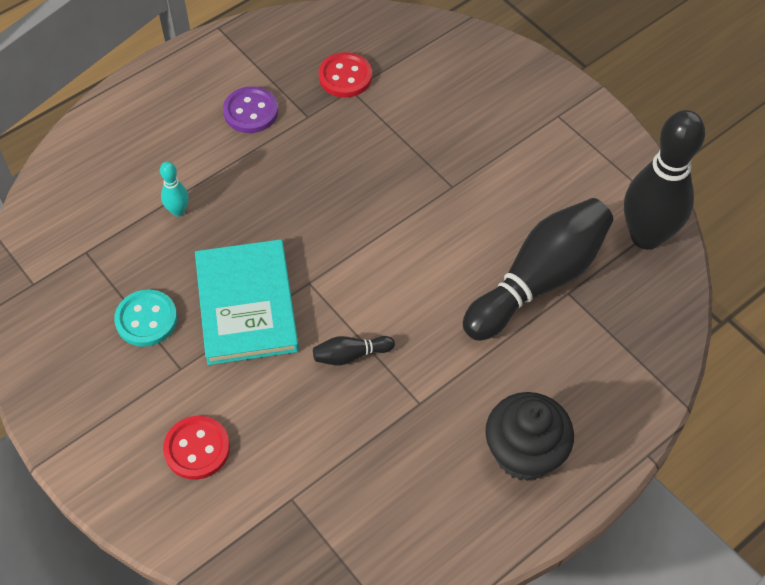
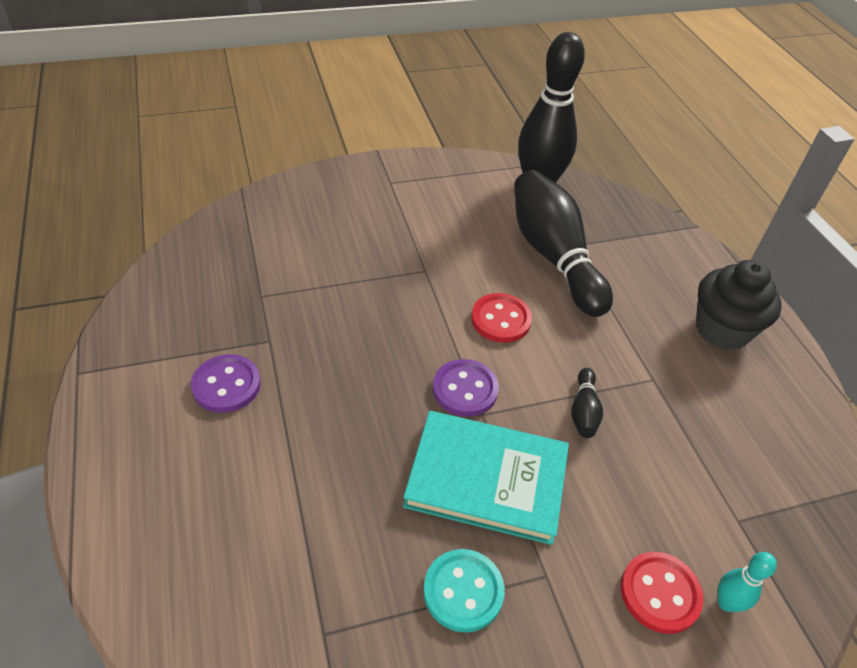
camera: 70 degrees left, 10 degrees down
turquoise bowling pin [160,162,189,217] -> turquoise bowling pin moved to [718,552,777,612]
red button [318,52,372,98] -> red button moved to [471,293,532,343]
none -> purple button [433,359,499,417]

